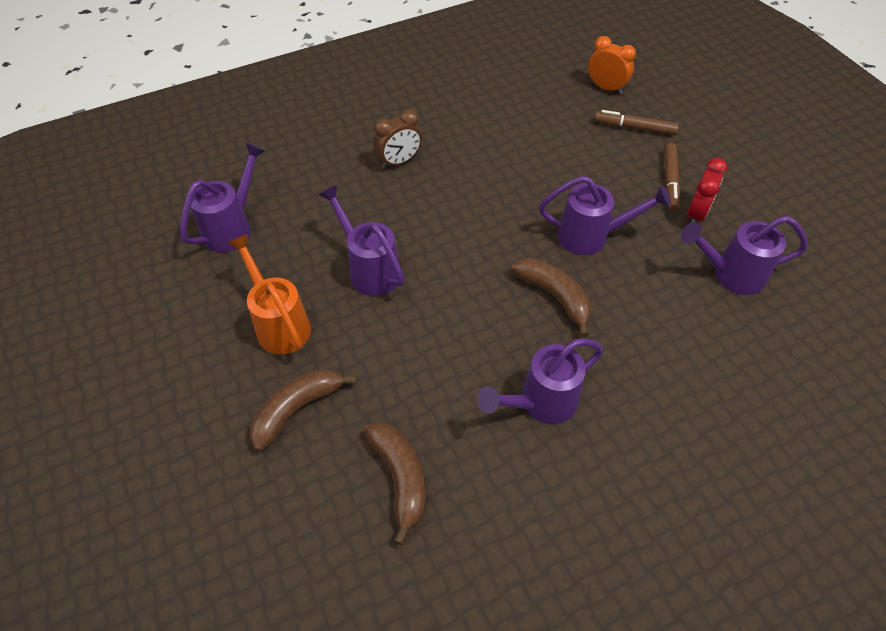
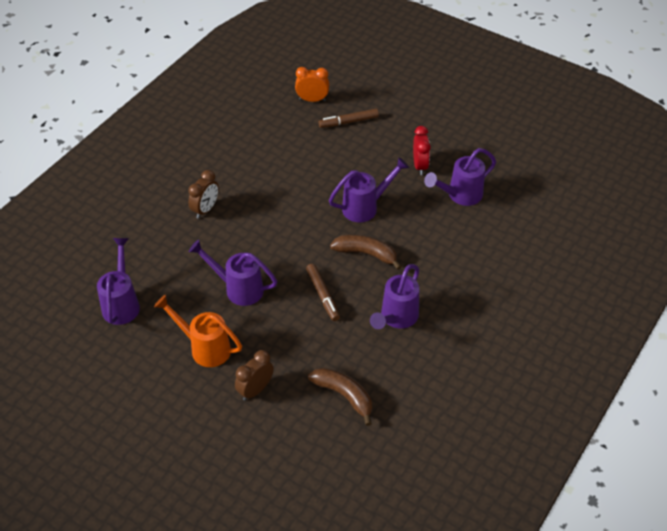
camera: 30 degrees left, 5 degrees down
brown banana [249,369,356,451] -> brown clock [235,350,274,401]
brown marker [664,143,680,212] -> brown marker moved to [306,264,340,321]

